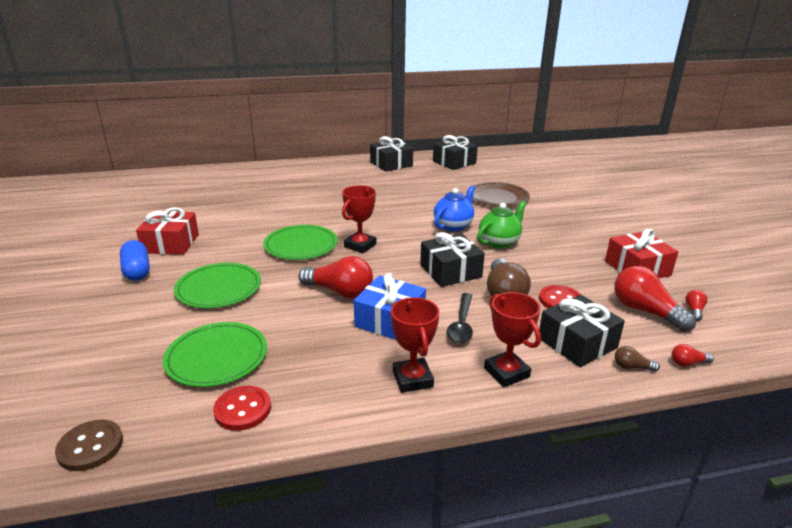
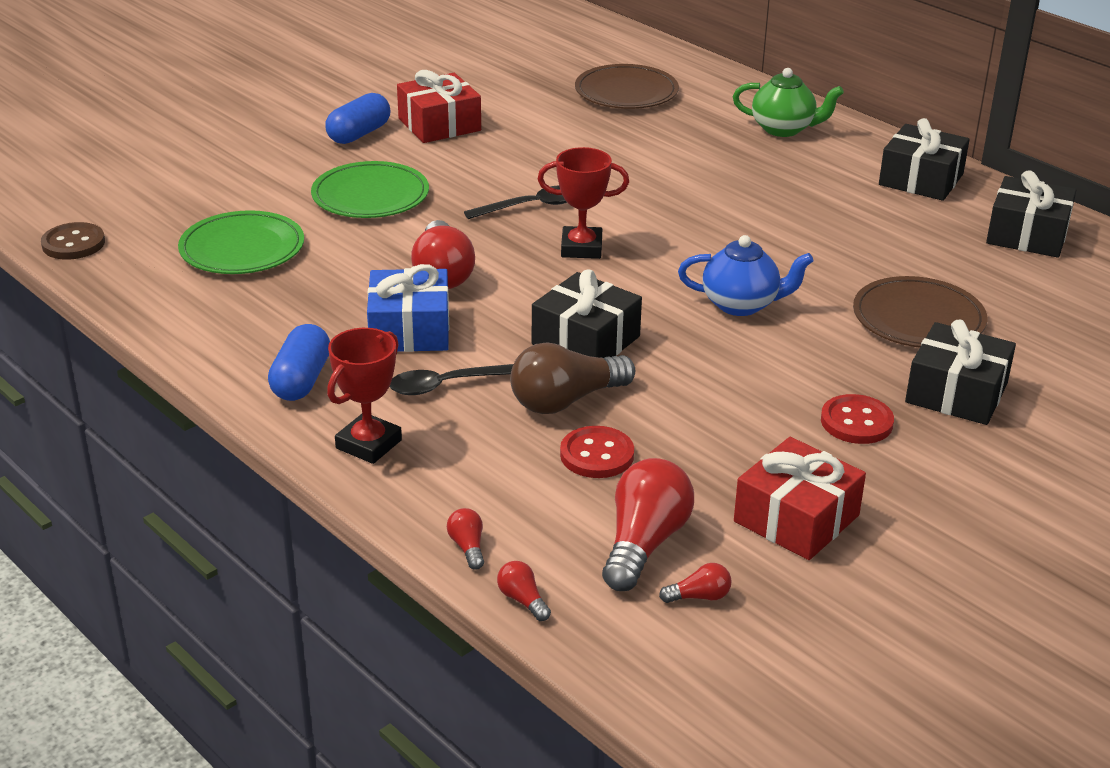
camera: 60 degrees right, 5 degrees up
red button [213,386,271,431] -> red button moved to [821,394,894,444]
green plate [263,225,338,260] -> black spoon [464,185,567,219]
red trophy [391,297,439,393] -> blue capsule [268,324,330,401]
green teapot [477,201,527,249] -> green teapot moved to [733,68,844,137]
black gift [539,295,625,367] -> black gift moved to [905,319,1016,425]
brown light bulb [615,346,660,372] -> red light bulb [447,508,484,570]
none -> brown plate [575,64,679,109]

